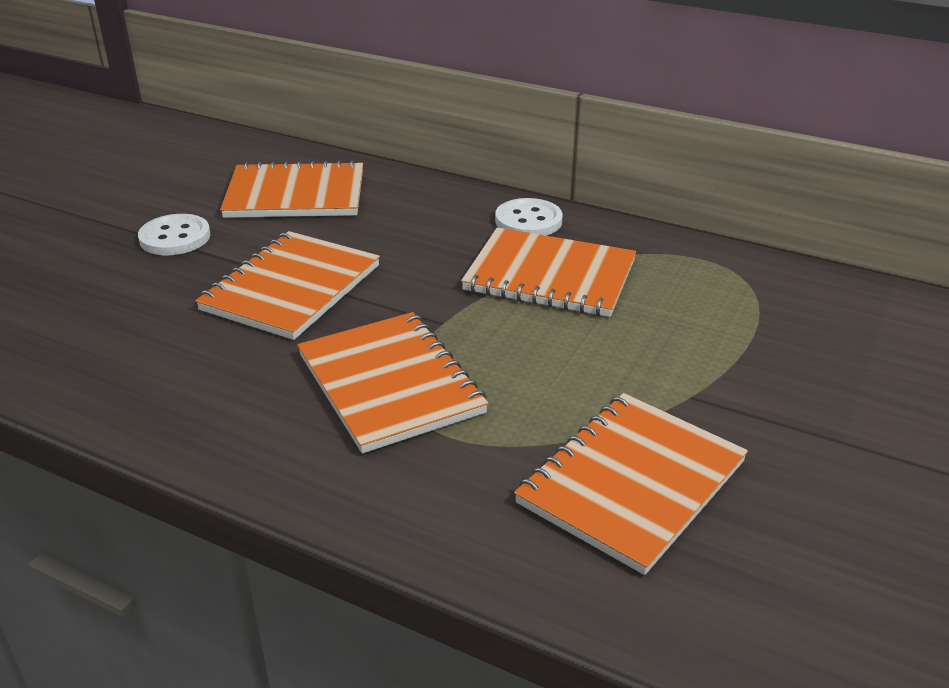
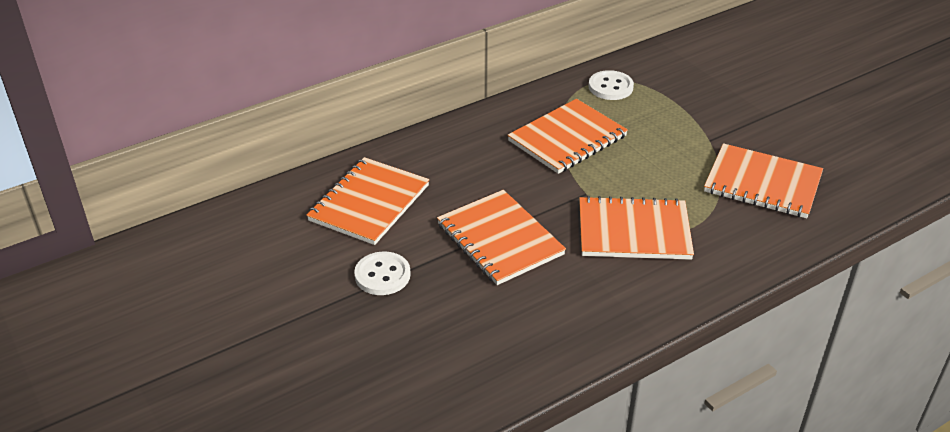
camera: 60 degrees left, 5 degrees up
white button [495,198,563,236] -> white button moved to [588,70,634,100]
orange notebook [514,393,748,575] -> orange notebook turned 45 degrees counterclockwise [704,143,823,218]

